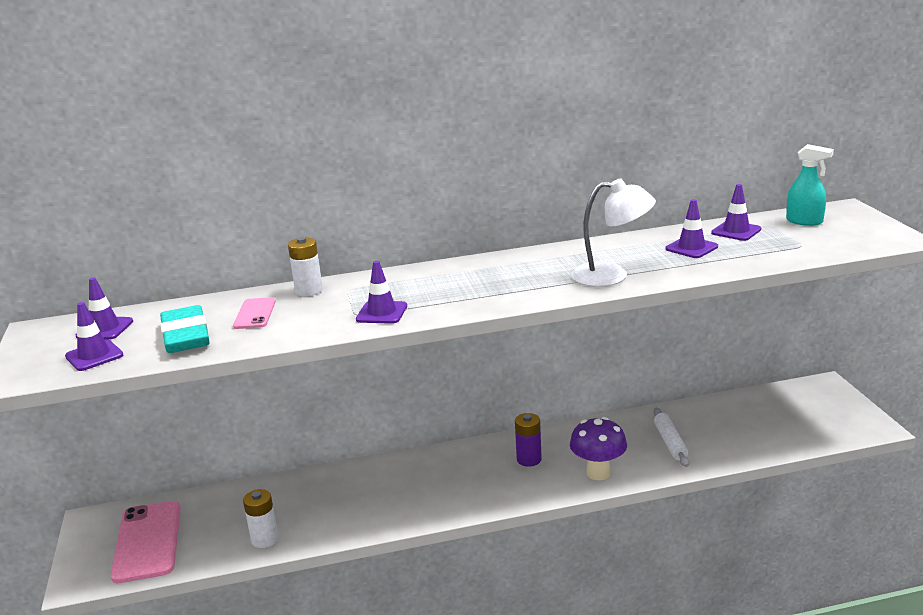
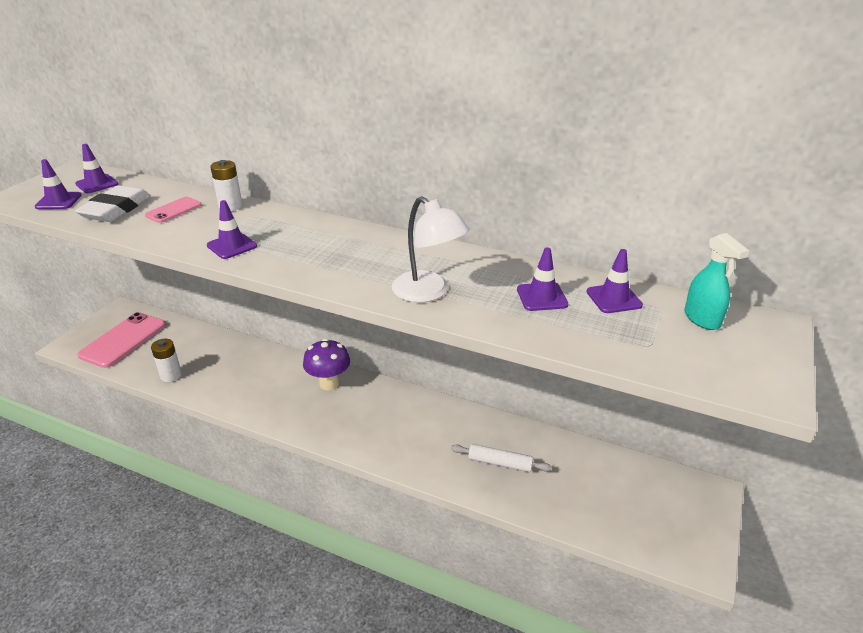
camera: 35 degrees right, 10 degrees up
turquoise eraser [160,305,210,353] -> white eraser [75,185,151,222]
purple battery [515,413,542,467] -> none
purple mushroom [570,417,627,480] -> purple mushroom moved to [303,339,350,391]
white rolling pin [653,408,690,467] -> white rolling pin turned 75 degrees clockwise [451,444,552,472]

